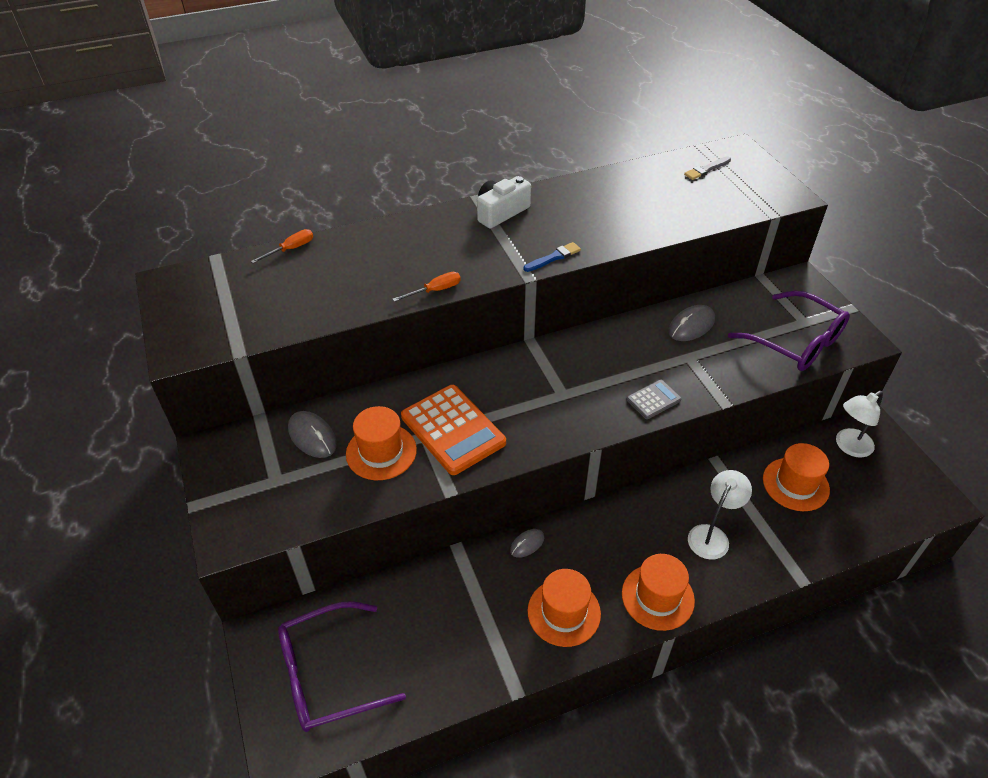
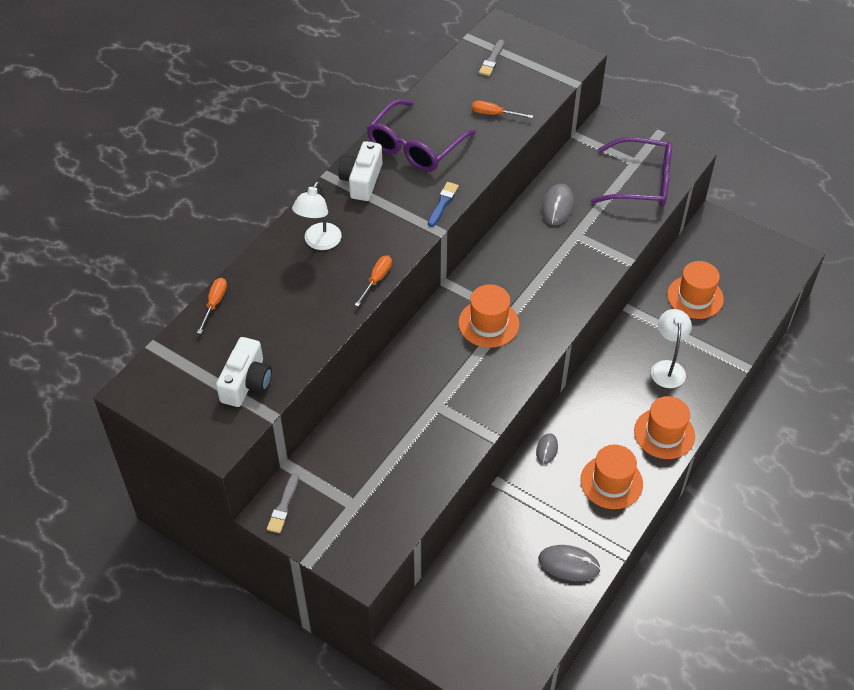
camera: 35 degrees left, 5 degrees up
purple glasses [278,601,406,732] -> purple glasses moved to [367,99,476,172]
grey mouse [288,411,337,458] -> grey mouse moved to [538,545,601,581]
orange hat [346,406,417,480] -> orange hat moved to [458,284,520,348]
orange calculator [401,385,506,475] -> none
grey calculator [627,380,682,419] -> none
white lamp [836,391,883,458] -> white lamp moved to [292,182,342,250]
none -> white camera [216,337,272,407]
none -> grey brush [267,474,299,533]
none -> orange screwdriver [472,100,533,118]

